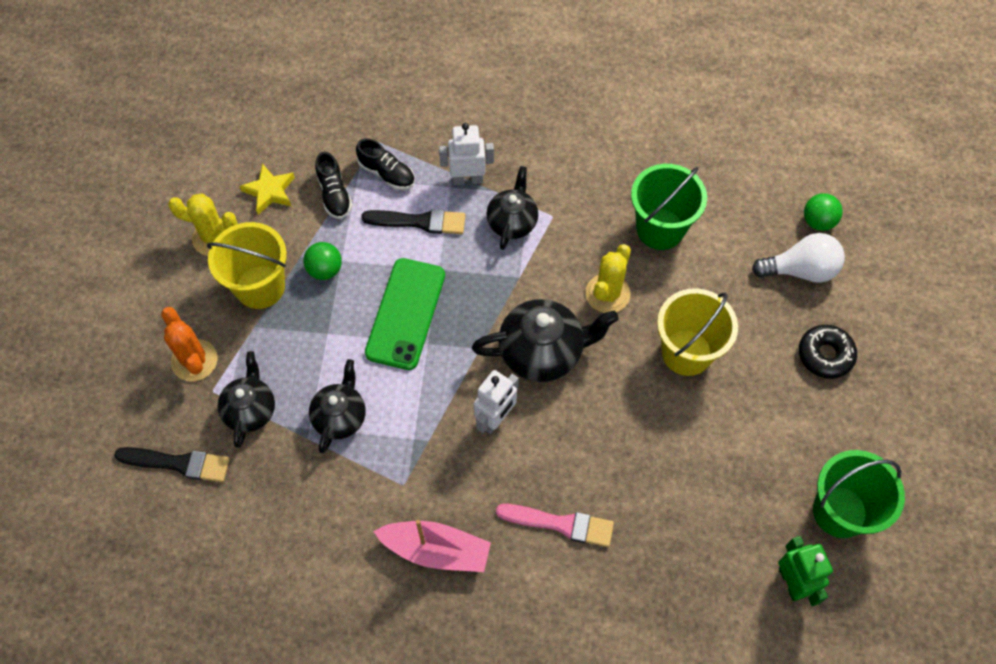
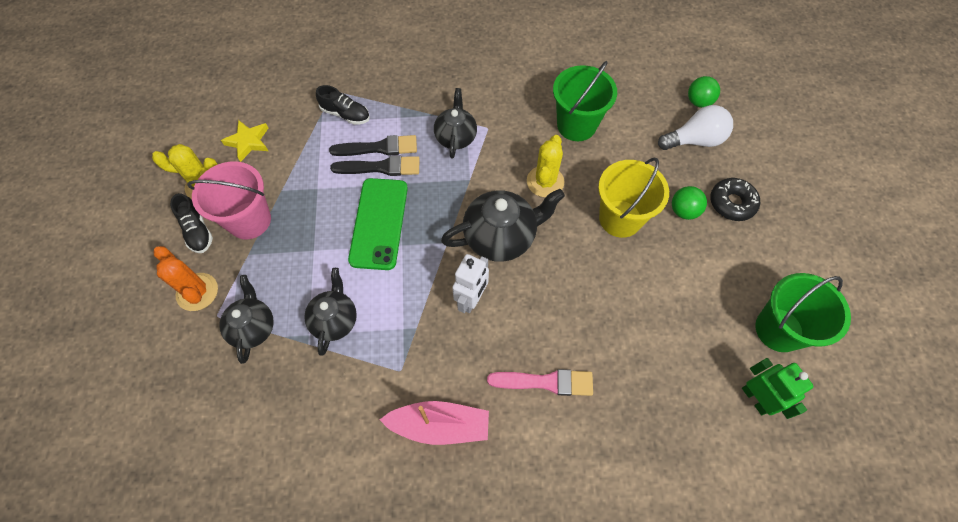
camera: 10 degrees left, 0 degrees up
black brush [114,447,230,482] -> black brush moved to [330,155,419,176]
yellow bucket [207,222,287,309] -> pink bucket [187,162,271,239]
green ball [303,242,342,280] -> green ball moved to [672,186,707,220]
black shoe [315,151,352,219] -> black shoe moved to [170,193,213,253]
white robot [439,123,494,185] -> none

